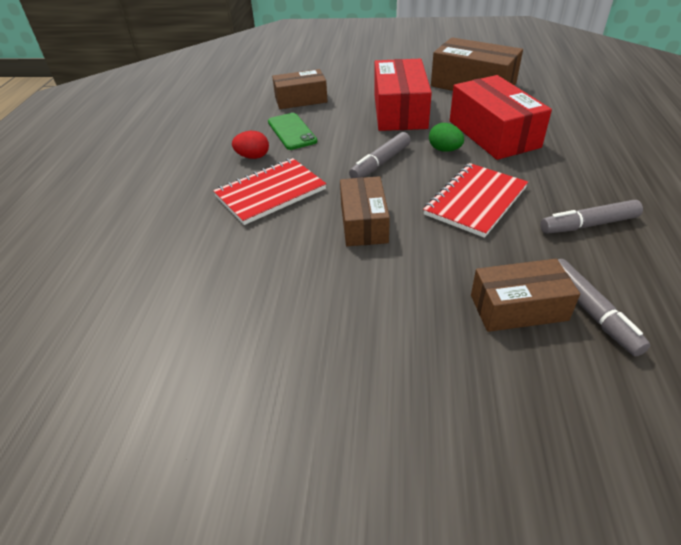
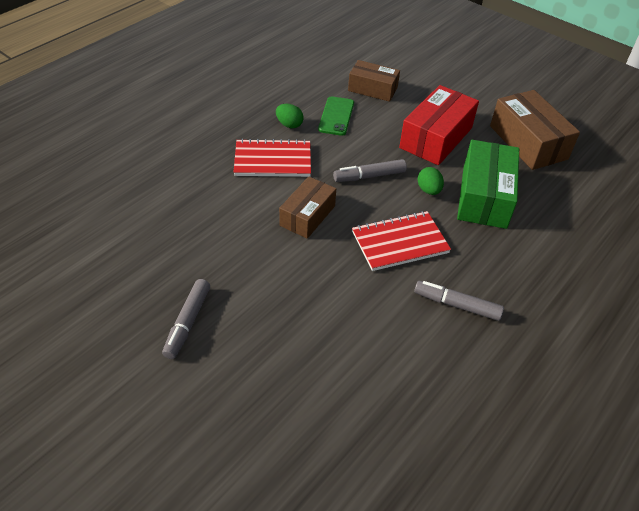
camera: 30 degrees right, 5 degrees up
red egg [232,131,269,159] -> green egg [276,104,304,128]
red box [450,75,552,160] -> green box [457,140,519,229]
brown box [471,259,580,332] -> none
grey marker [558,259,650,356] -> grey marker moved to [162,279,210,359]

